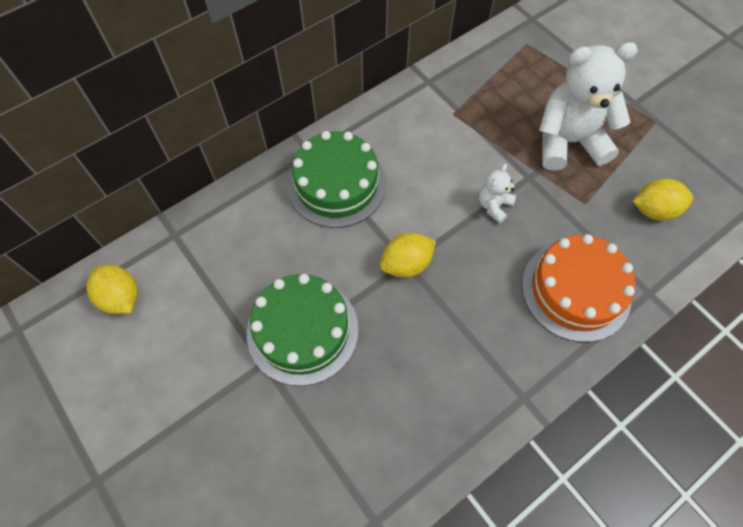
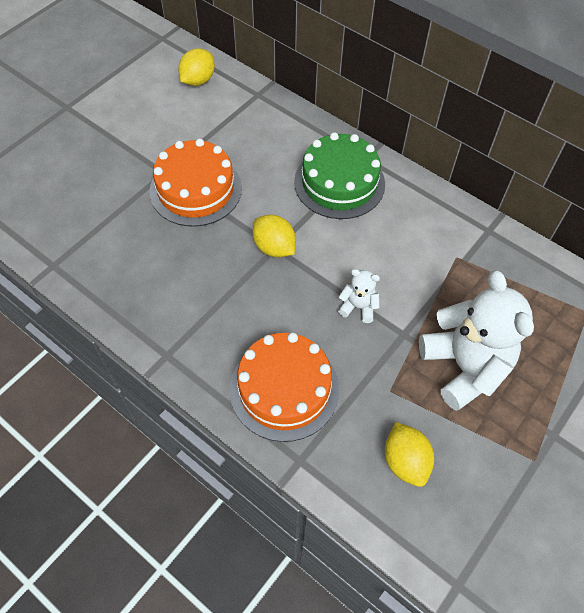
camera: 75 degrees right, 5 degrees down
green cake [247,274,359,386] -> orange cake [149,139,242,227]

